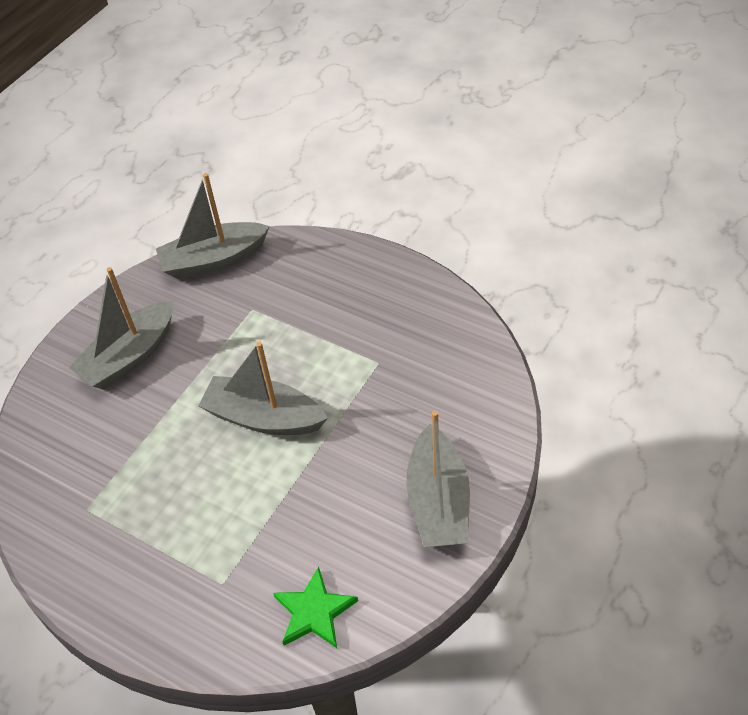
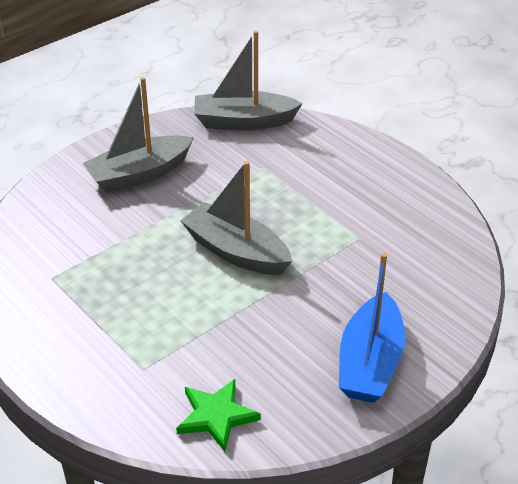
camera: 15 degrees right, 10 degrees down
grey boat [406,411,470,547] -> blue boat [339,253,405,403]

